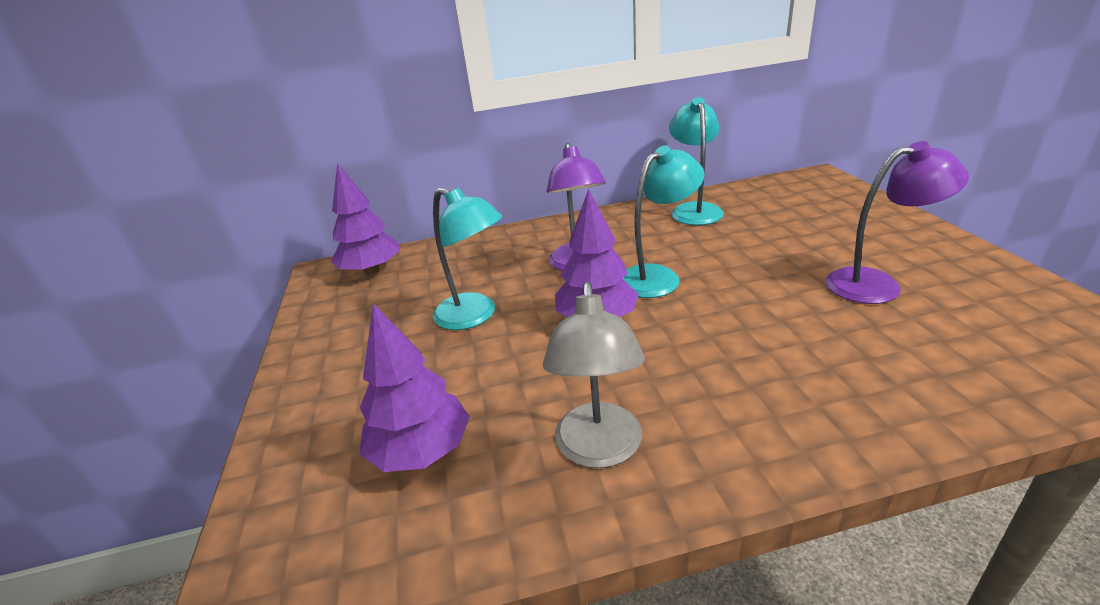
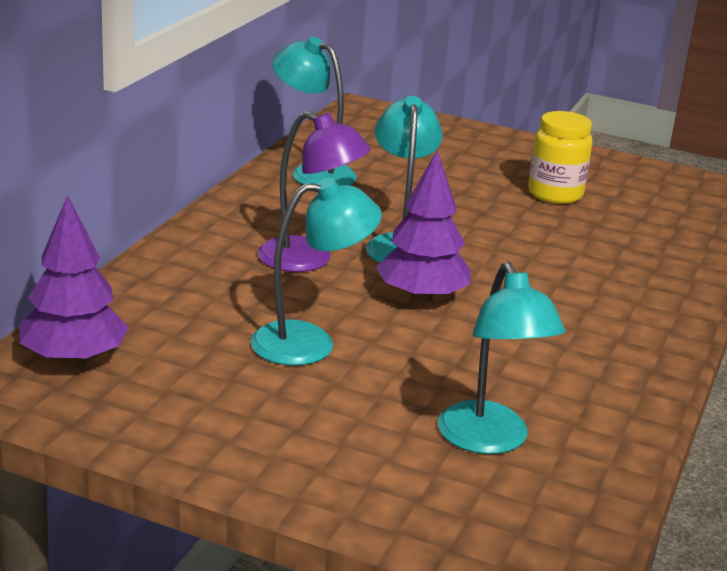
camera: 60 degrees left, 5 degrees down
purple tree [359,303,470,472] -> turquoise lamp [437,262,565,454]
grey lamp [543,282,645,468] -> none
purple lamp [826,141,969,304] -> yellow jar [528,111,593,204]

